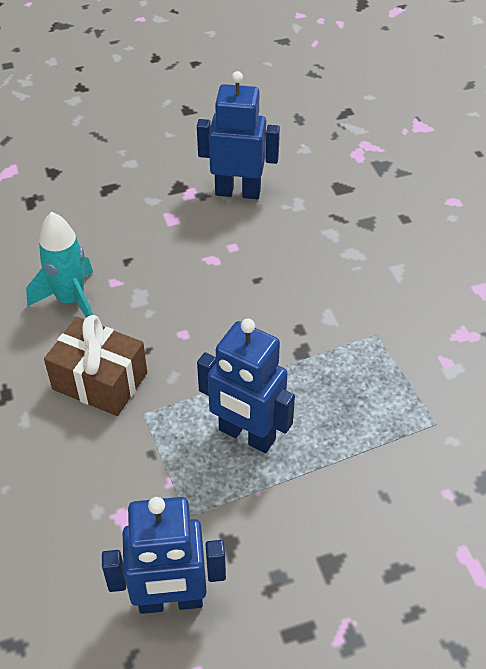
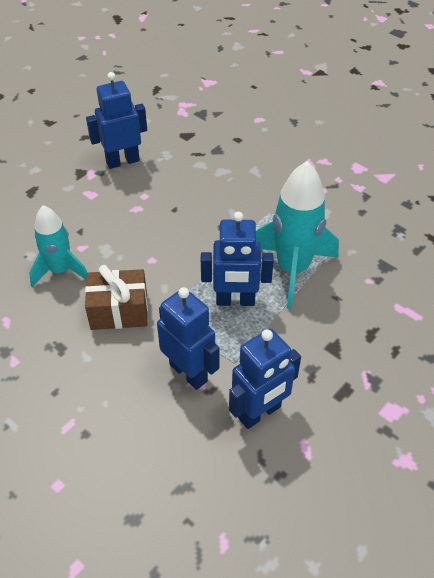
camera: 30 degrees left, 0 degrees up
none -> blue robot [157,287,219,390]
none -> turquoise rocket [256,161,339,309]

